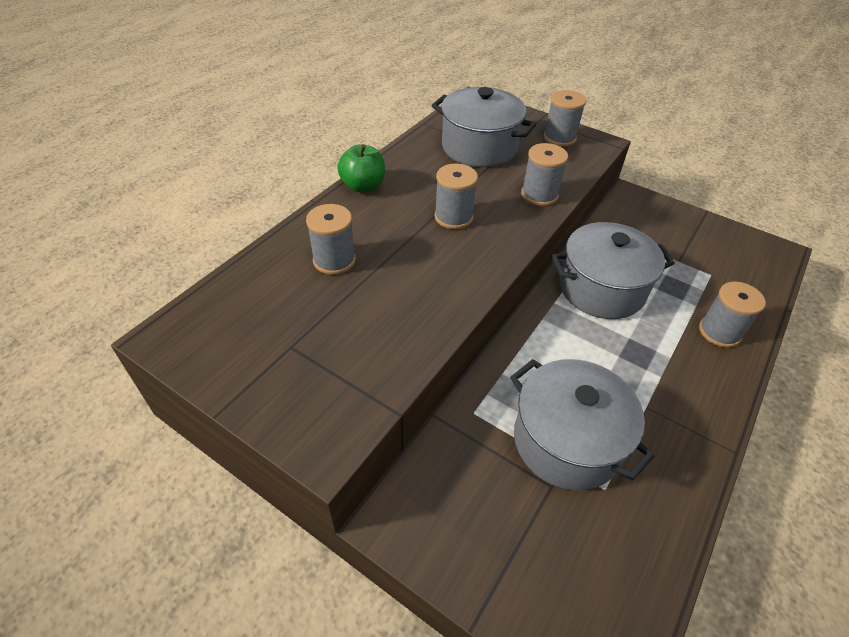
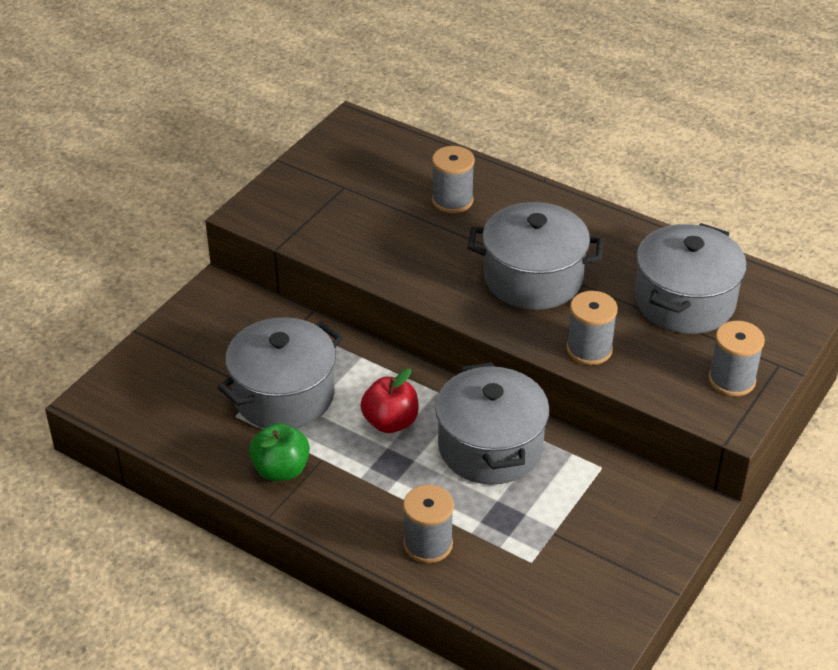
camera: 90 degrees right, 5 degrees down
green apple [337,144,385,193] -> green apple moved to [249,423,310,481]
grey spool [434,163,478,229] -> grey pot [468,202,603,310]
none -> red apple [360,368,419,433]

